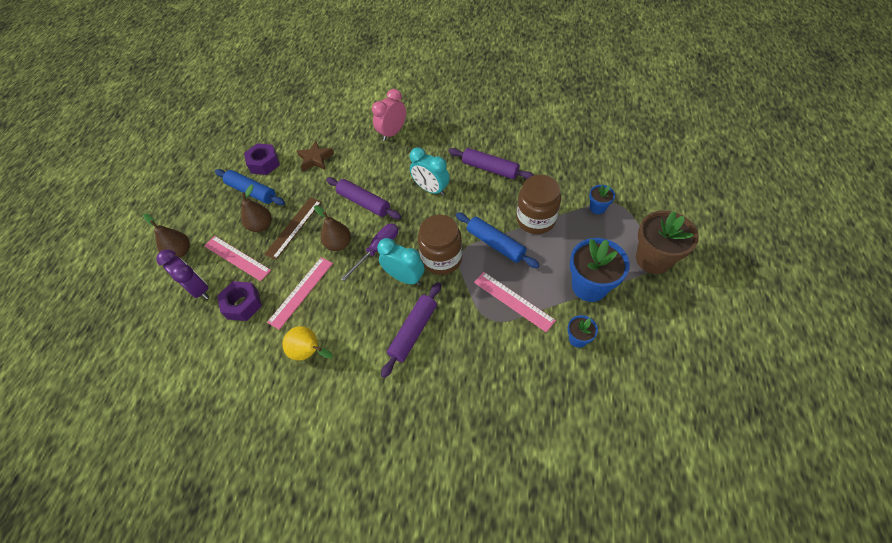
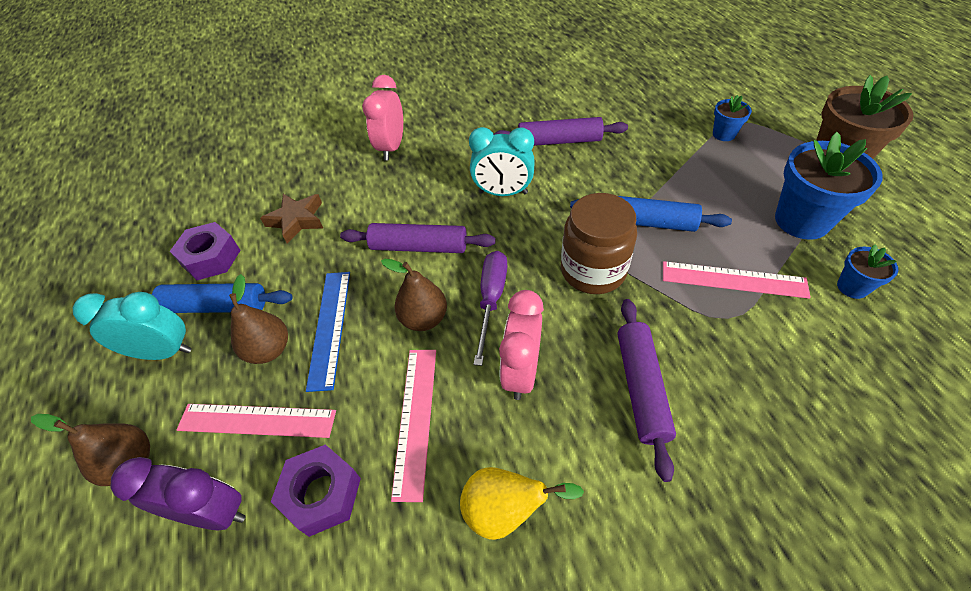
camera: 30 degrees left, 5 degrees down
brown ruler [264,197,321,260] -> blue ruler [306,272,350,392]
turquoise clock [377,238,425,285] -> turquoise clock moved to [73,292,192,360]
brown jar [516,175,561,234] -> none
none -> pink clock [499,290,544,400]

